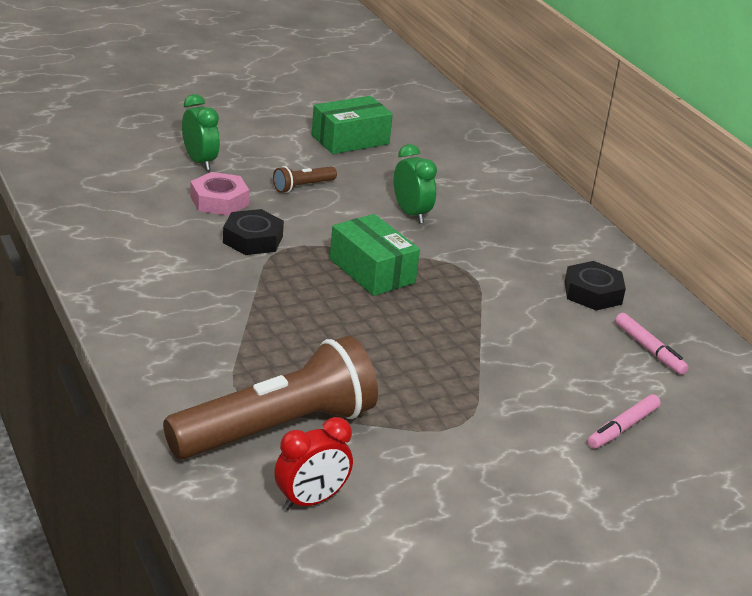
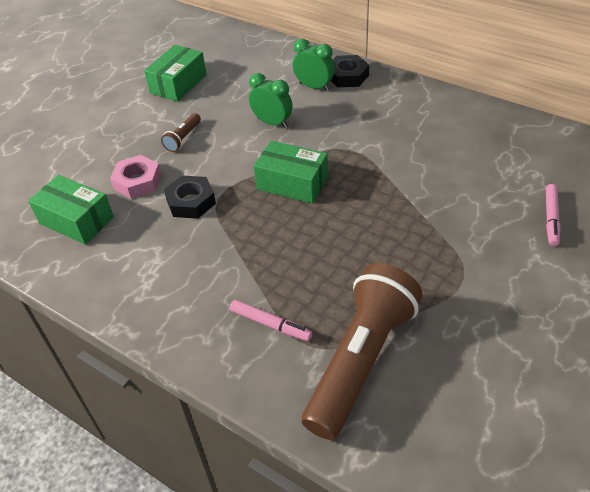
camera: 25 degrees left, 15 degrees up
green clock [182,94,220,171] -> green clock moved to [293,39,335,91]
red clock [274,417,353,510] -> none
black nut [565,261,626,311] -> black nut moved to [330,55,369,87]
pink marker [615,313,689,375] -> pink marker moved to [230,300,312,341]
none -> green box [28,175,114,245]

